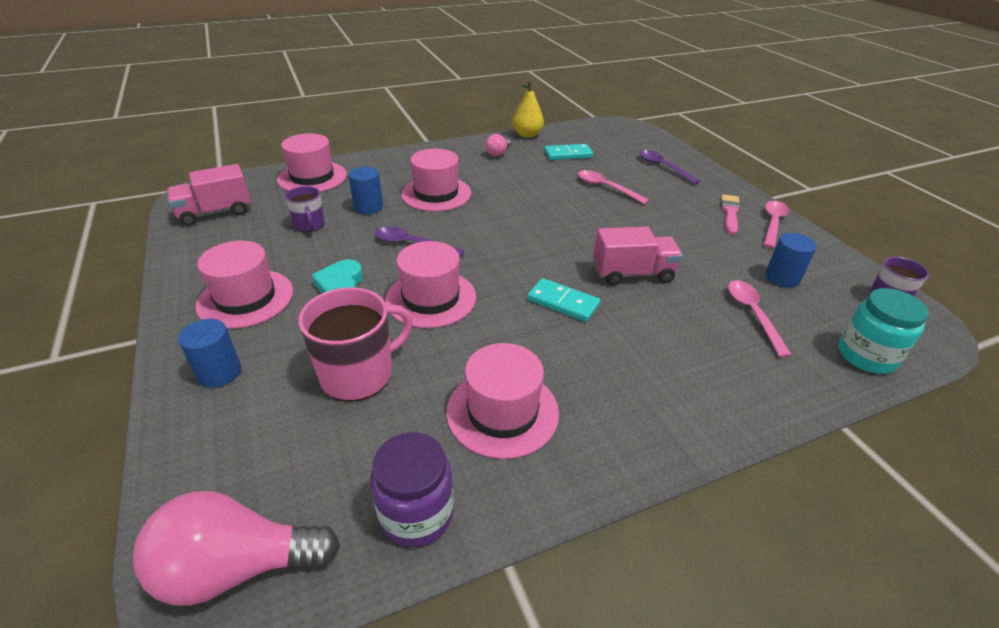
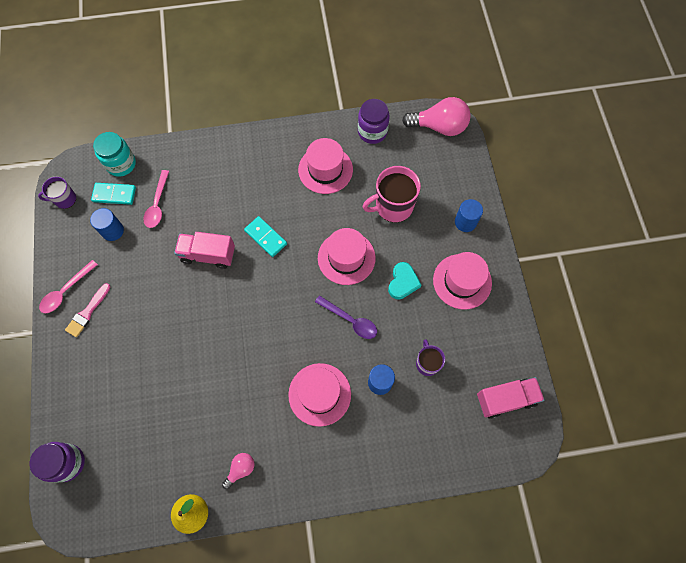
camera: 165 degrees left, 30 degrees up
pink hat [277,133,347,192] -> none
turquoise domino [544,144,593,160] -> turquoise domino moved to [91,183,136,205]
pink spoon [578,170,649,204] -> none
purple spoon [639,150,700,184] -> none
none -> purple jar [30,442,85,482]

